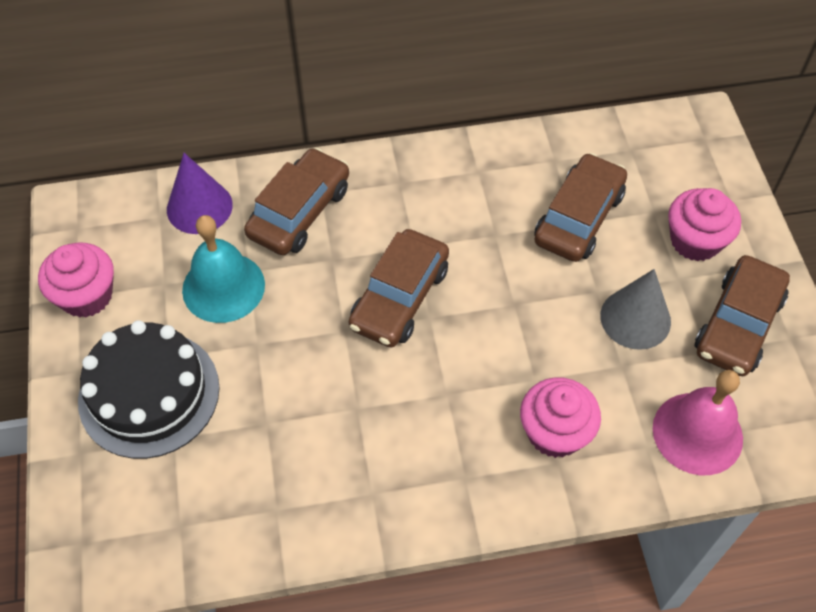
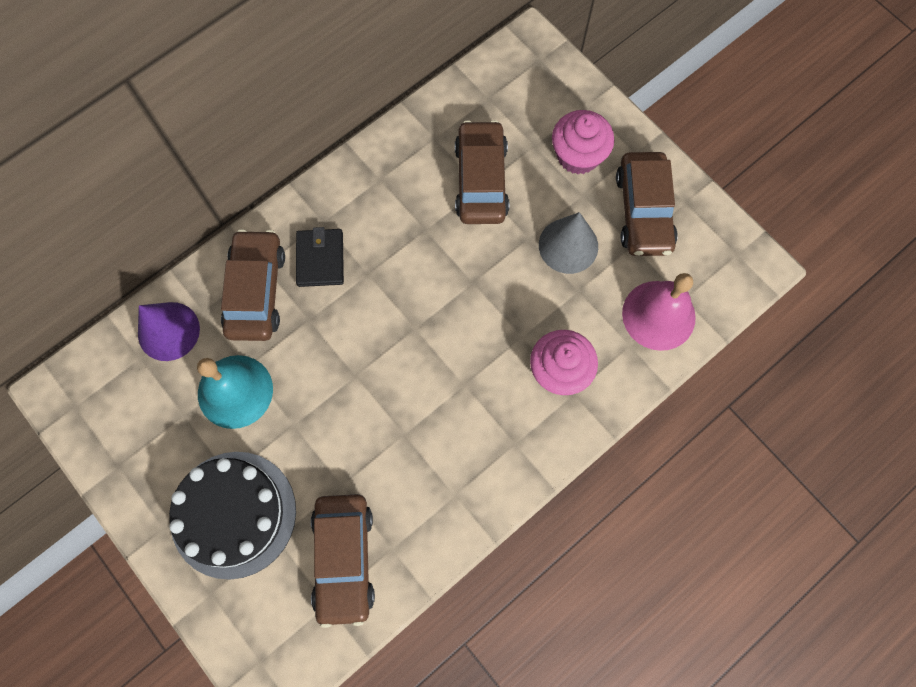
camera: 30 degrees left, 15 degrees up
pink cupcake [38,242,114,318] -> none
brown car [348,229,449,347] -> brown car moved to [311,494,375,628]
none -> black wallet [296,227,344,287]

